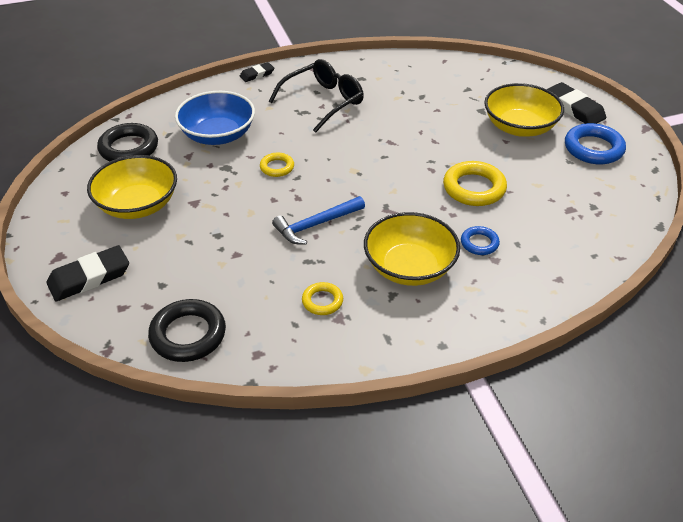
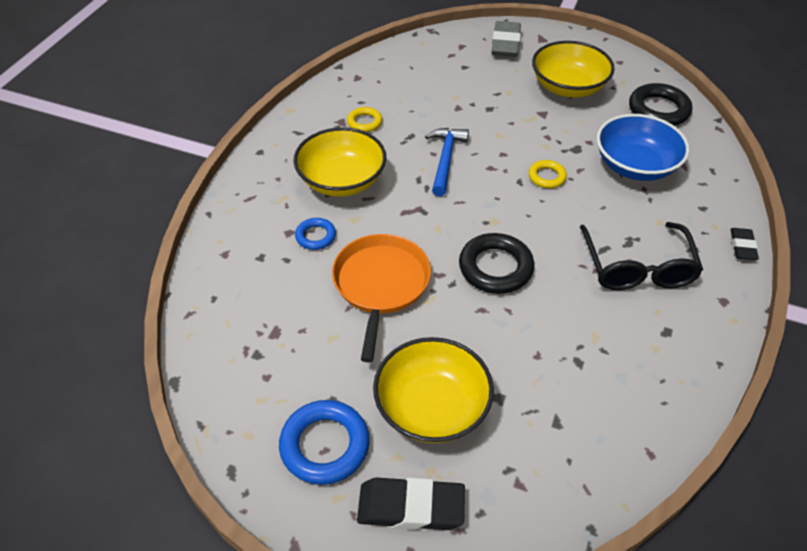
camera: 130 degrees right, 5 degrees up
black eraser [47,245,129,301] -> grey eraser [492,21,521,57]
black ring [148,299,226,362] -> black ring moved to [459,233,534,294]
yellow ring [443,161,507,206] -> orange pan [332,234,431,362]

